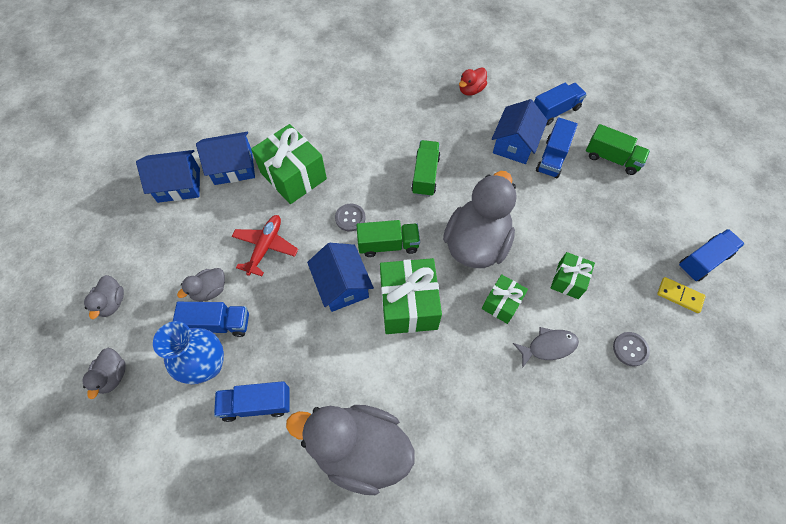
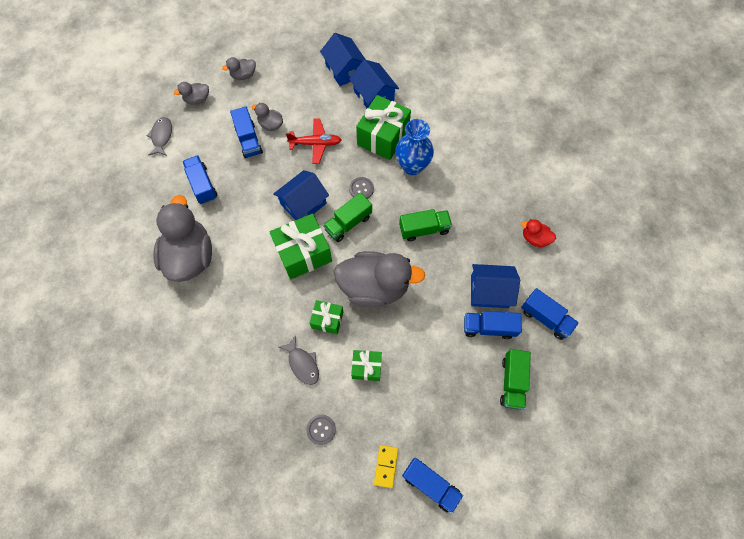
camera: 70 degrees right, 5 degrees up
blue vase [153,321,224,384] -> blue vase moved to [396,119,434,175]
green truck [356,220,420,257] -> green truck turned 75 degrees clockwise [323,193,372,242]
none -> grey fish [146,117,172,156]

